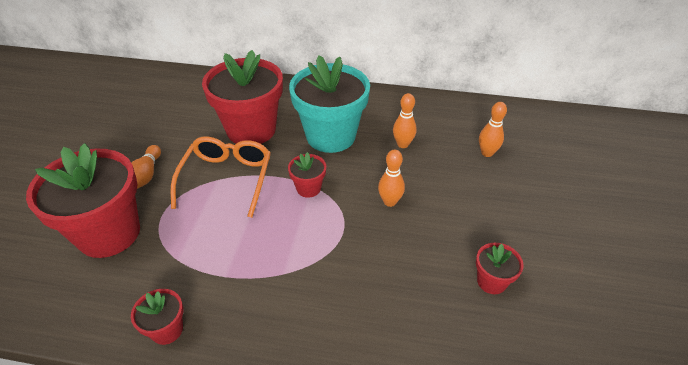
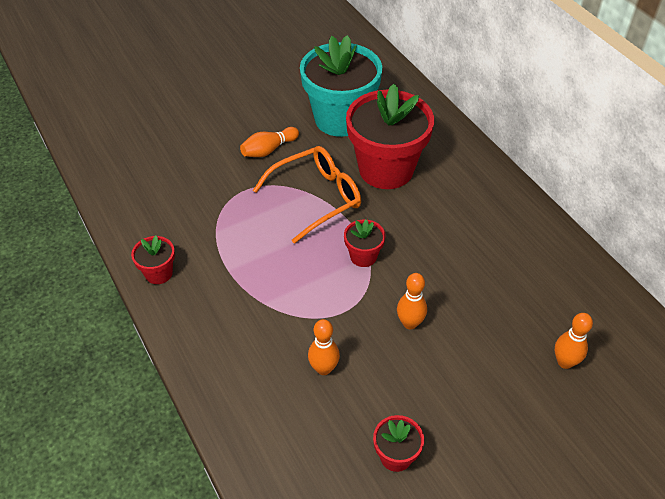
camera: 50 degrees right, 5 degrees up
red flower pot [26,143,140,258] -> none
turquoise flower pot [289,55,370,153] -> turquoise flower pot moved to [300,35,382,137]
orange bowling pin [393,93,417,148] -> orange bowling pin moved to [308,319,340,375]

